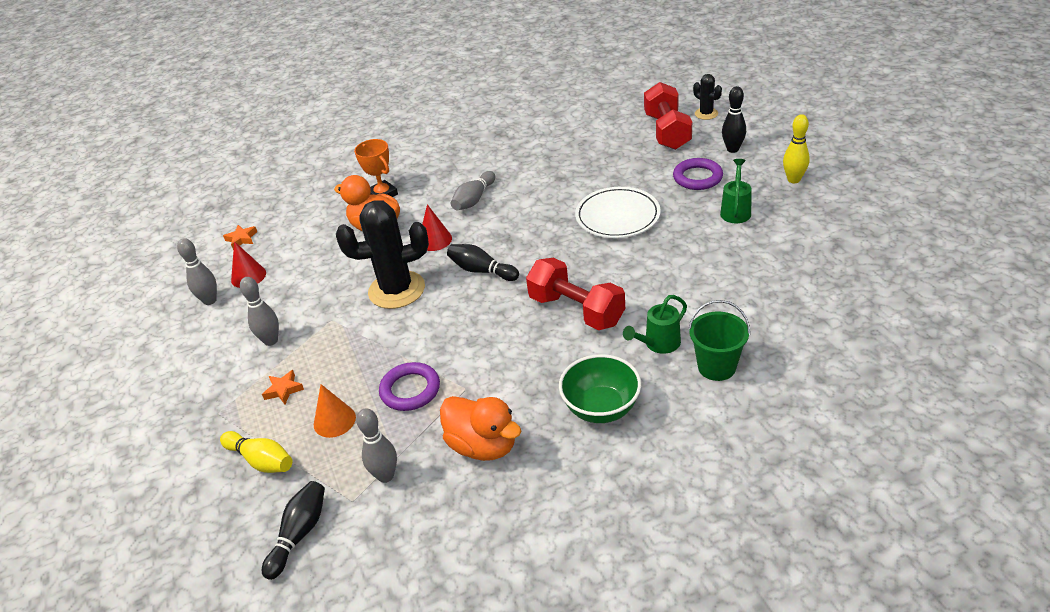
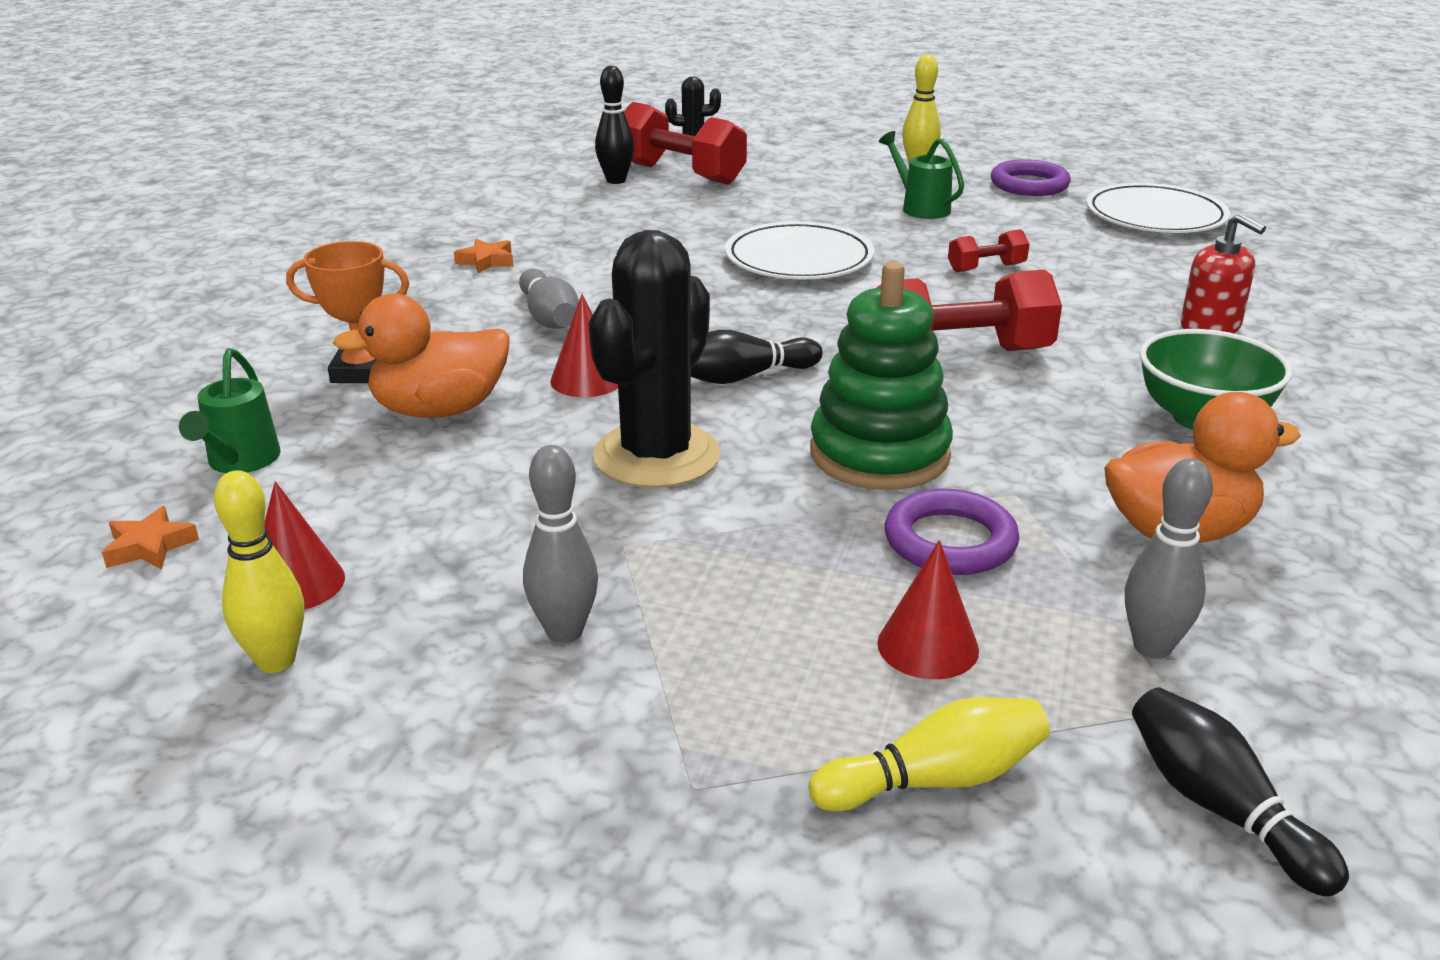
camera: 55 degrees left, 10 degrees down
grey bowling pin [177,238,217,305] -> yellow bowling pin [214,470,304,673]
orange star [262,370,304,404] -> orange star moved to [454,239,514,274]
orange cone [314,384,356,438] -> red cone [877,540,979,679]
green watering can [623,295,687,354] -> green watering can moved to [179,348,281,473]
purple ring [673,158,723,190] -> purple ring moved to [991,159,1071,196]
green bucket [688,300,750,381] -> red soap dispenser [1181,213,1266,333]
black bowling pin [722,86,746,153] -> black bowling pin moved to [595,66,634,184]
none -> green stacking toy [810,262,953,490]
none -> red dumbbell [948,229,1029,272]
none -> white plate [1086,183,1230,233]

